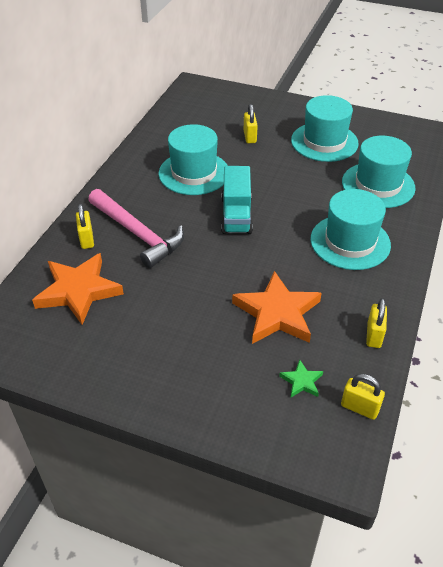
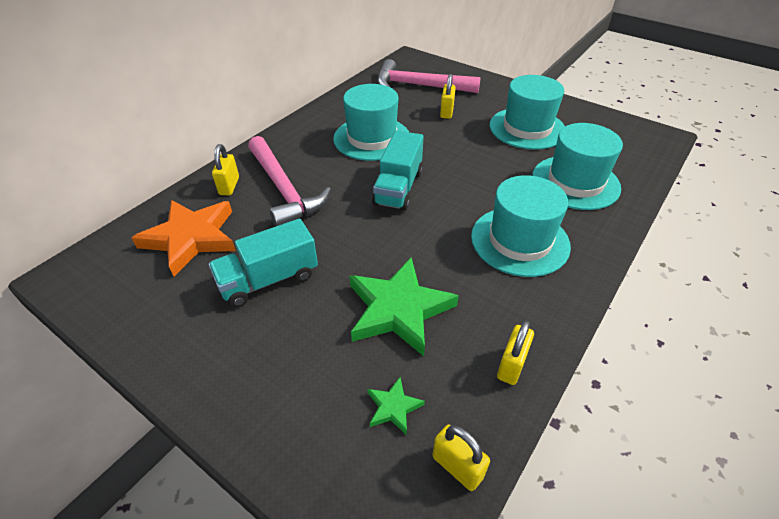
camera: 15 degrees right, 0 degrees up
orange star [232,271,322,344] -> green star [349,258,459,356]
none -> turquoise truck [208,219,318,307]
none -> pink hammer [377,59,481,93]

